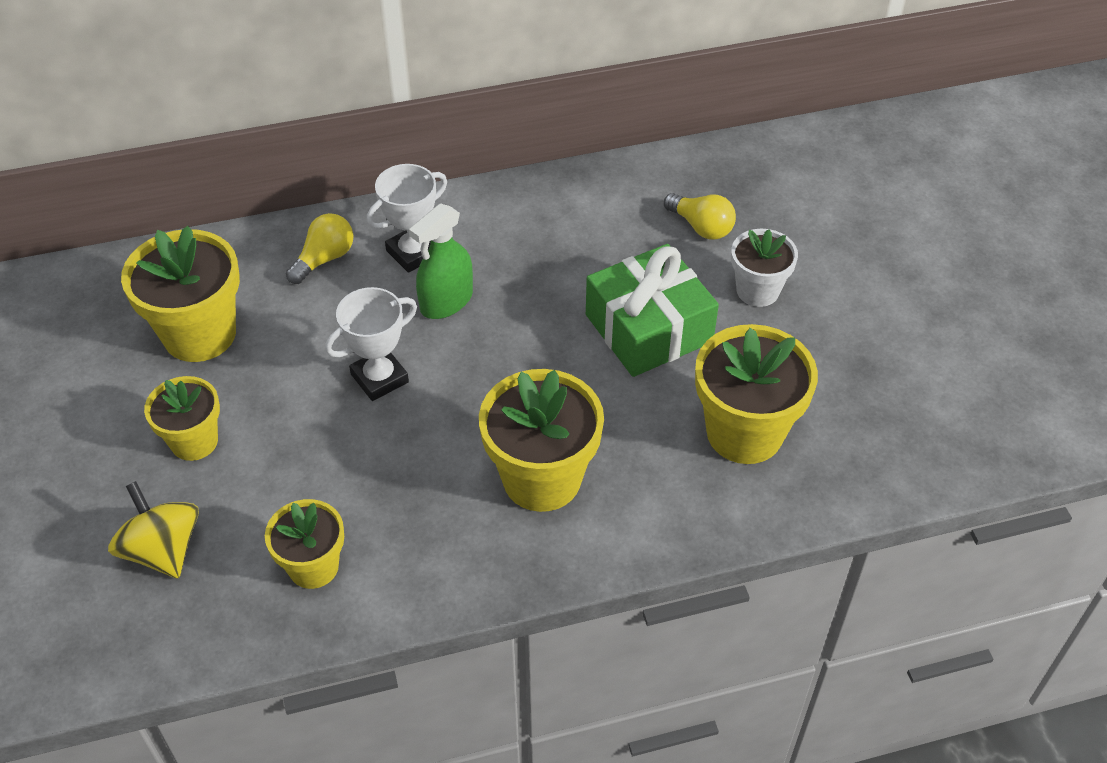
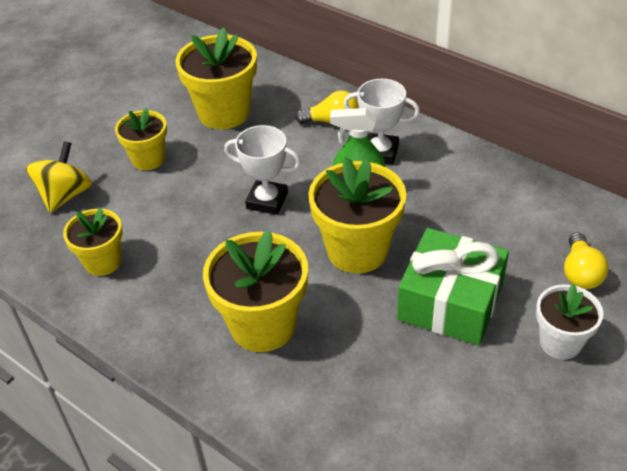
camera: 55 degrees right, 5 degrees down
yellow flower pot [695,324,818,464] -> yellow flower pot moved to [308,157,406,273]

